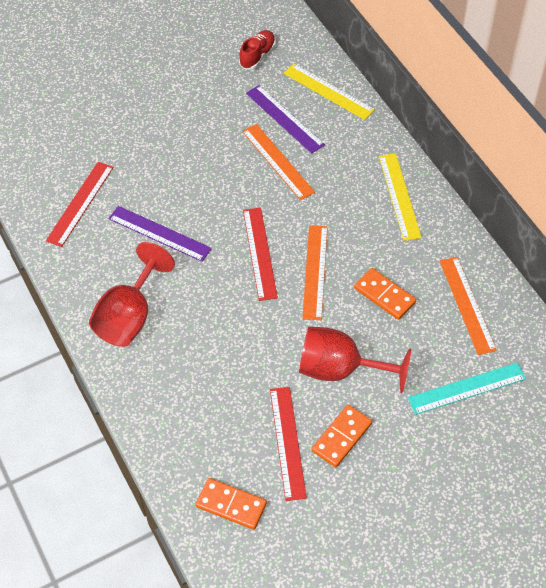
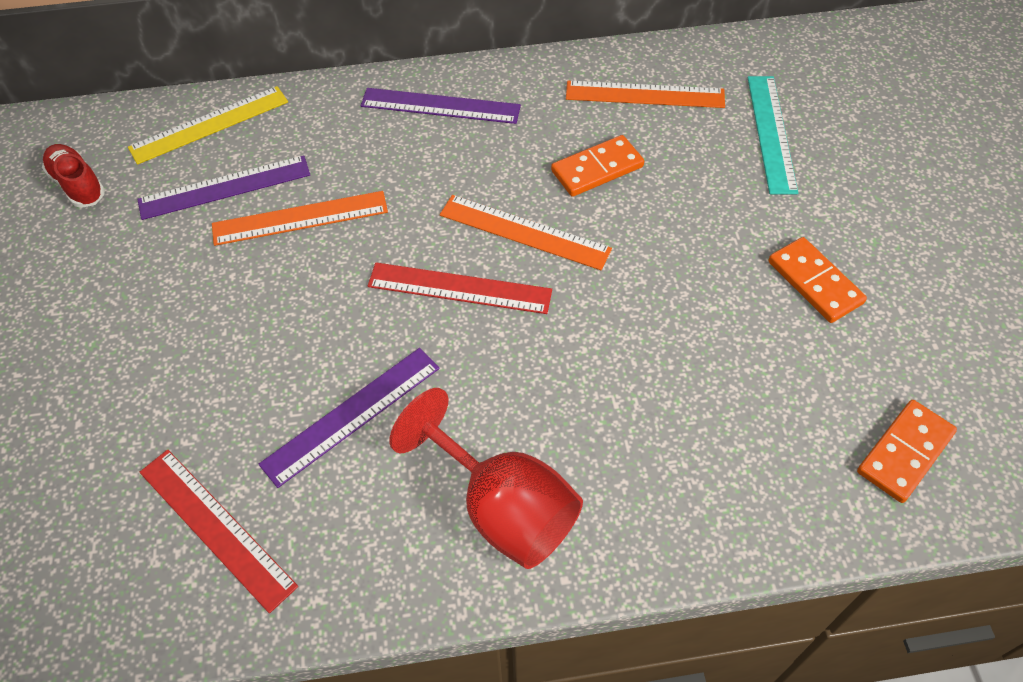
camera: 70 degrees left, 0 degrees up
red ruler [270,387,307,501] -> none
red goblet [299,327,411,393] -> none
yellow ruler [379,153,422,241] -> purple ruler [360,88,521,124]

